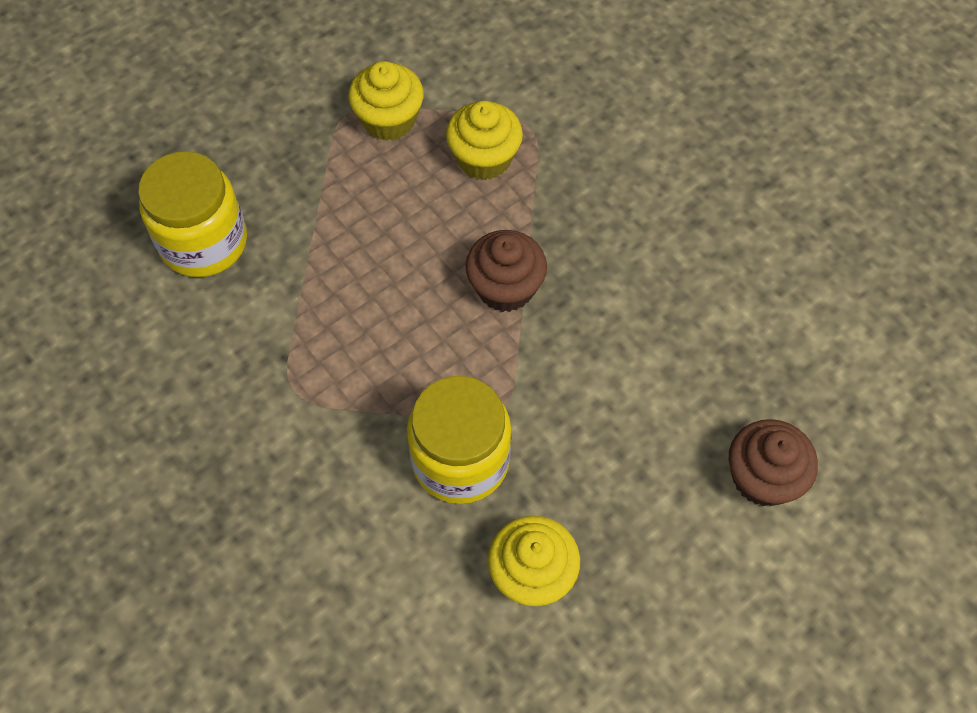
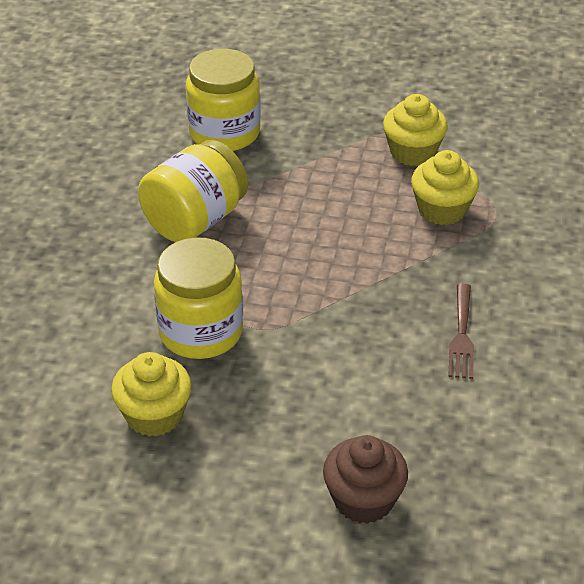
camera: 50 degrees right, 20 degrees down
brown cupcake [465,230,547,312] -> none
none -> yellow jar [138,140,248,242]
none -> brown fork [448,284,474,379]

